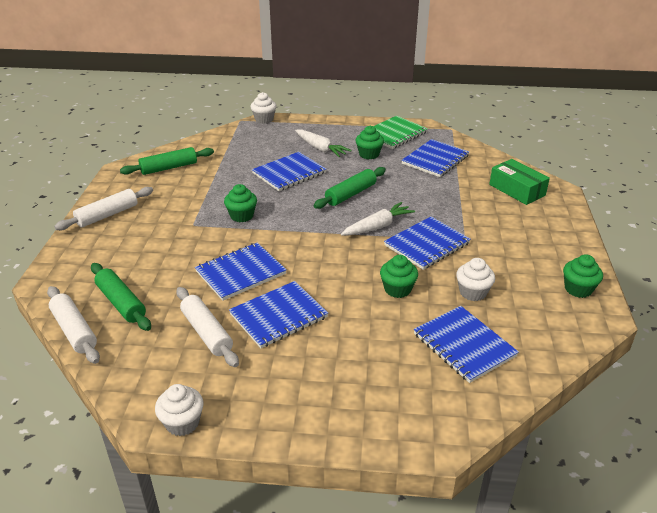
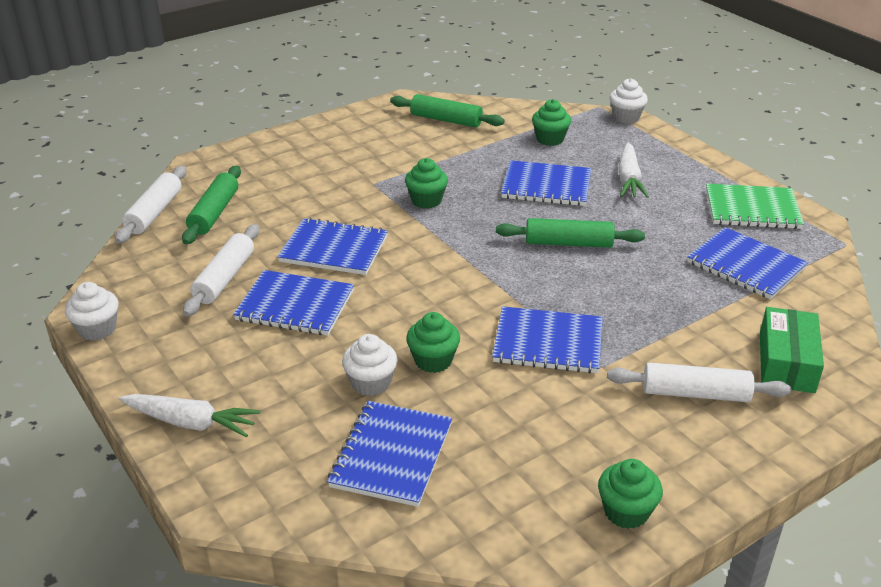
camera: 50 degrees right, 0 degrees up
white rolling pin [54,187,153,230] -> white rolling pin moved to [607,362,791,402]
white carrot [341,202,415,236] -> white carrot moved to [119,394,261,438]
green cupcake [356,126,384,159] -> green cupcake moved to [532,99,571,146]
blue notebook [401,139,469,177] -> blue notebook turned 45 degrees clockwise [687,227,808,299]
white cupcake [456,258,495,301] -> white cupcake moved to [342,334,398,396]

